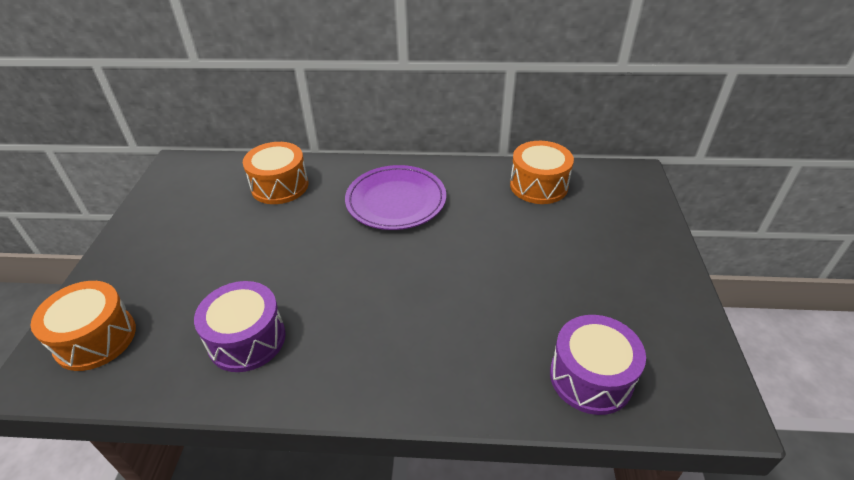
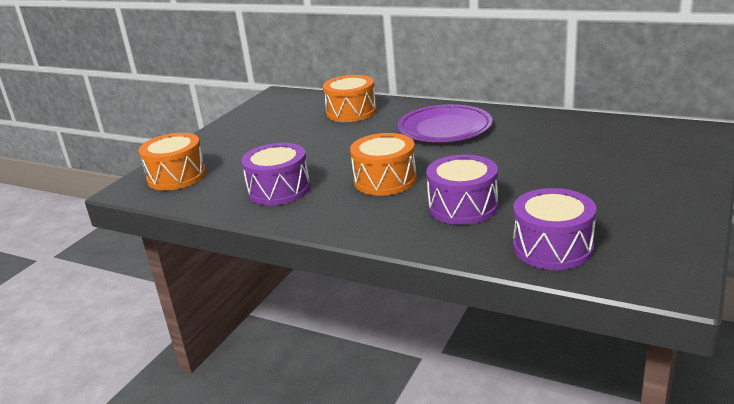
camera: 25 degrees right, 15 degrees down
orange drum [510,141,574,204] -> orange drum moved to [350,133,417,196]
none -> purple drum [426,155,498,225]

